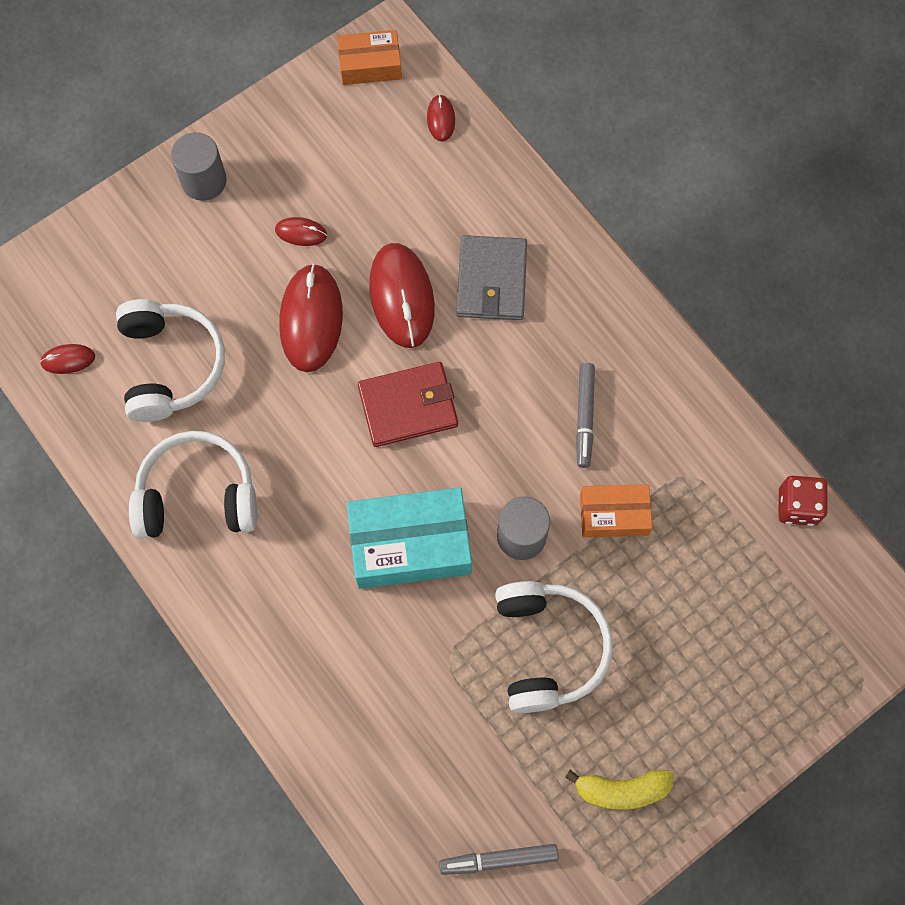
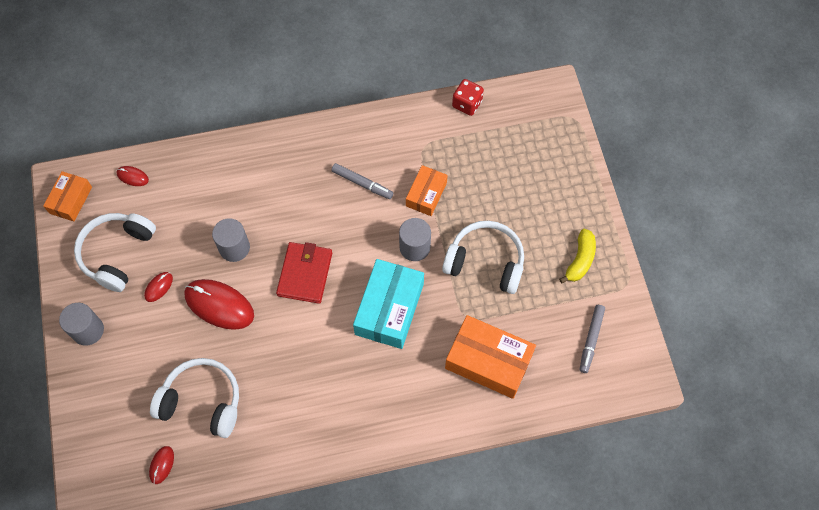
camera: 65 degrees left, 5 degrees down
white headphones [129,431,257,539] -> white headphones moved to [74,213,156,292]
red mouse [369,243,435,348] -> grey cylinder [212,218,250,262]
grey wallet [456,235,527,320] -> none
none -> orange box [445,315,536,399]

